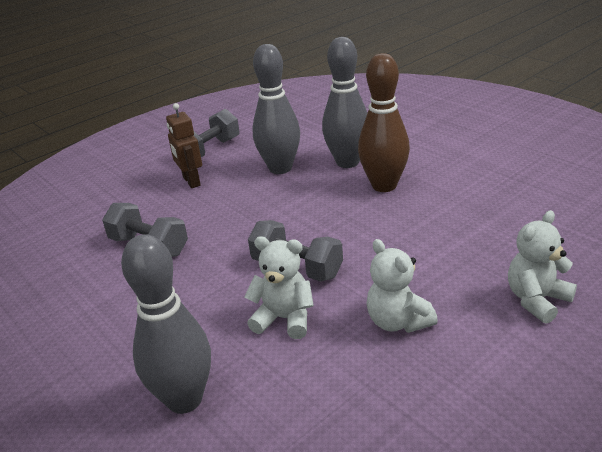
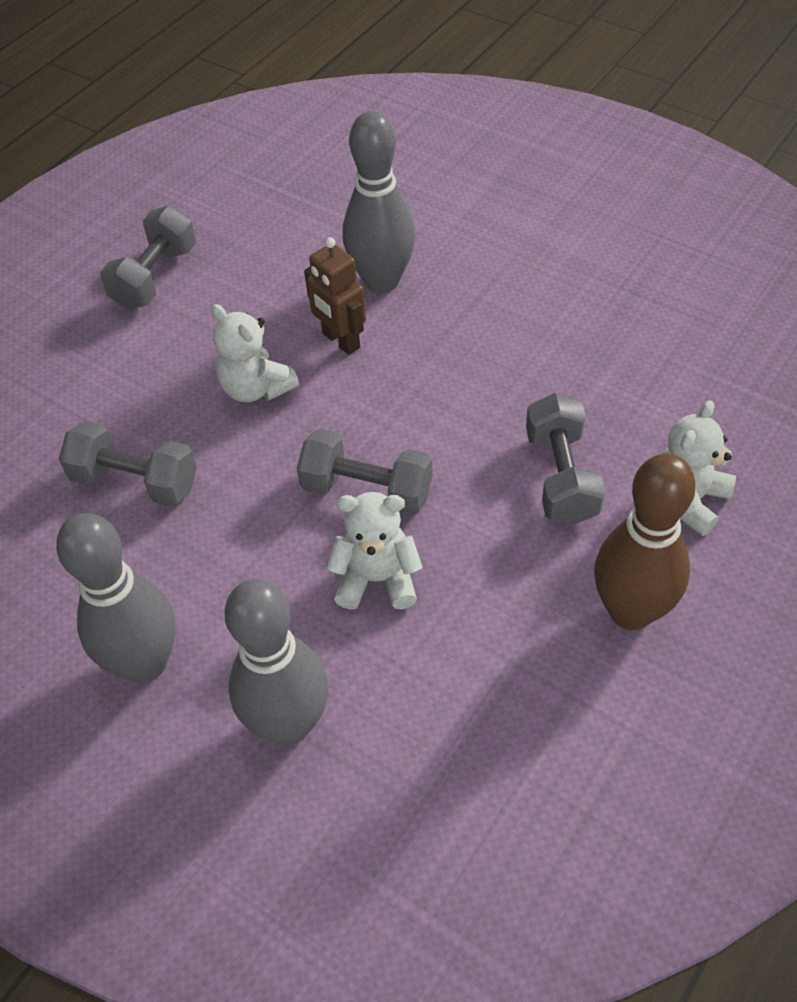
camera: 15 degrees left, 20 degrees up
brown robot [166,103,202,188] -> brown robot moved to [304,237,366,355]
grey bowling pin [252,44,300,174] -> grey bowling pin moved to [56,513,176,683]
brown bowling pin [358,53,410,192] -> brown bowling pin moved to [594,453,696,630]
white teddy bear [366,239,438,333] -> white teddy bear moved to [211,304,299,402]
none -> grey dumbbell [526,393,605,525]

